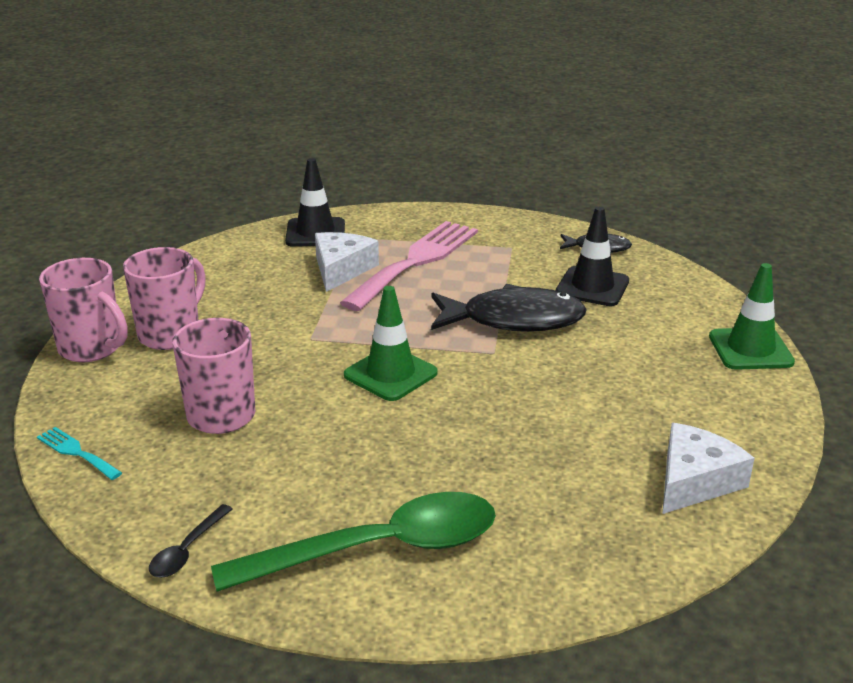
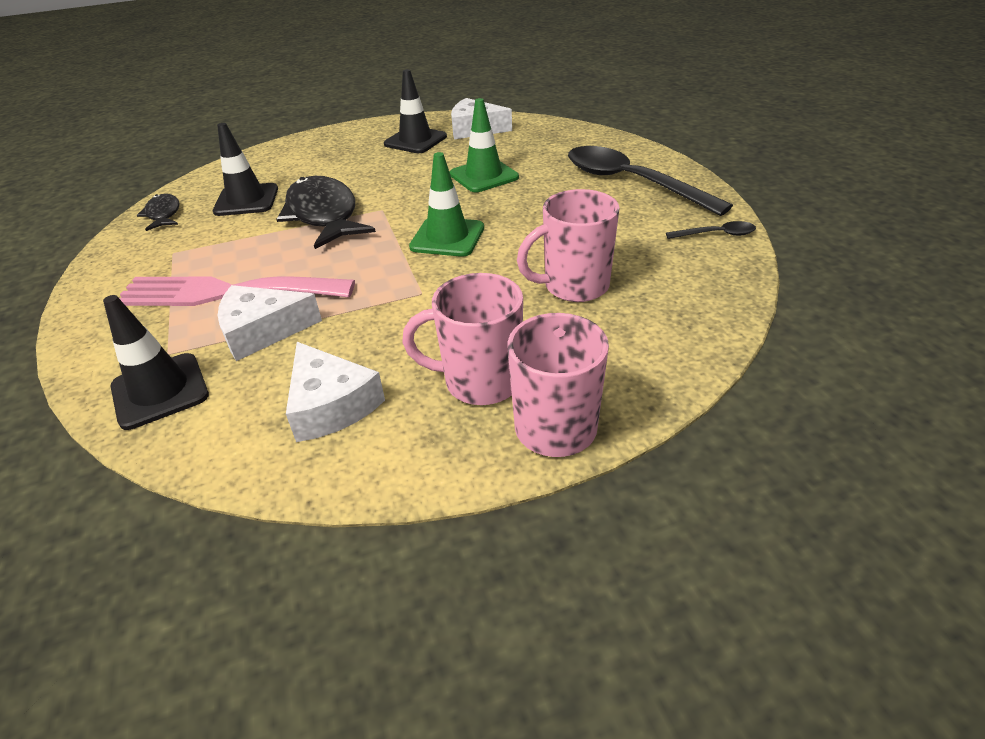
camera: 115 degrees left, 10 degrees up
turquoise fork [37,427,122,480] -> none
green spoon [211,492,496,592] -> black spoon [568,146,733,216]
green traffic cone [709,263,795,370] -> green traffic cone moved to [450,98,519,192]
none -> white cheese [286,342,385,442]
none -> black traffic cone [384,69,447,153]

